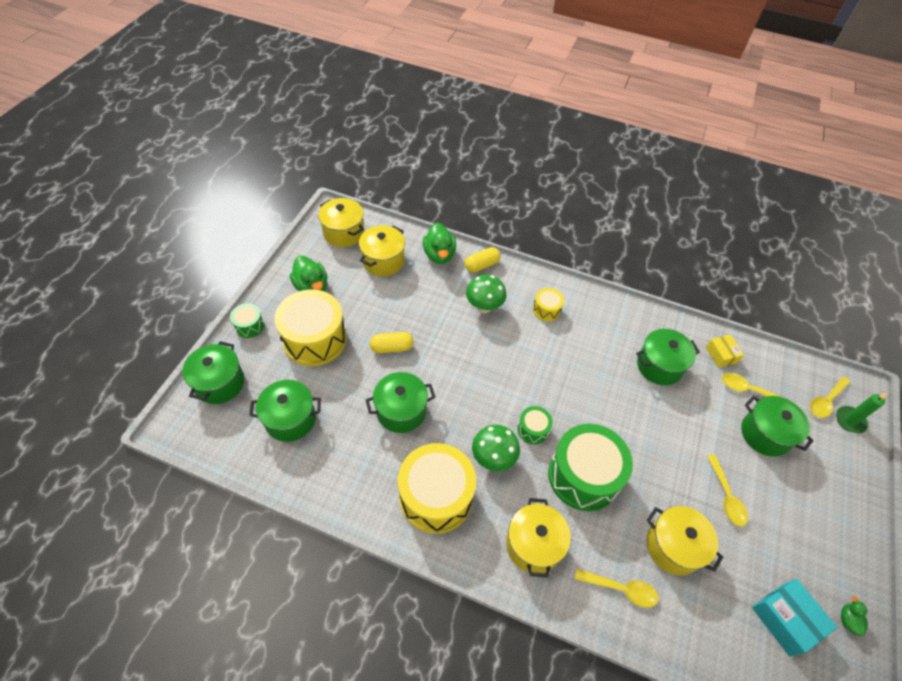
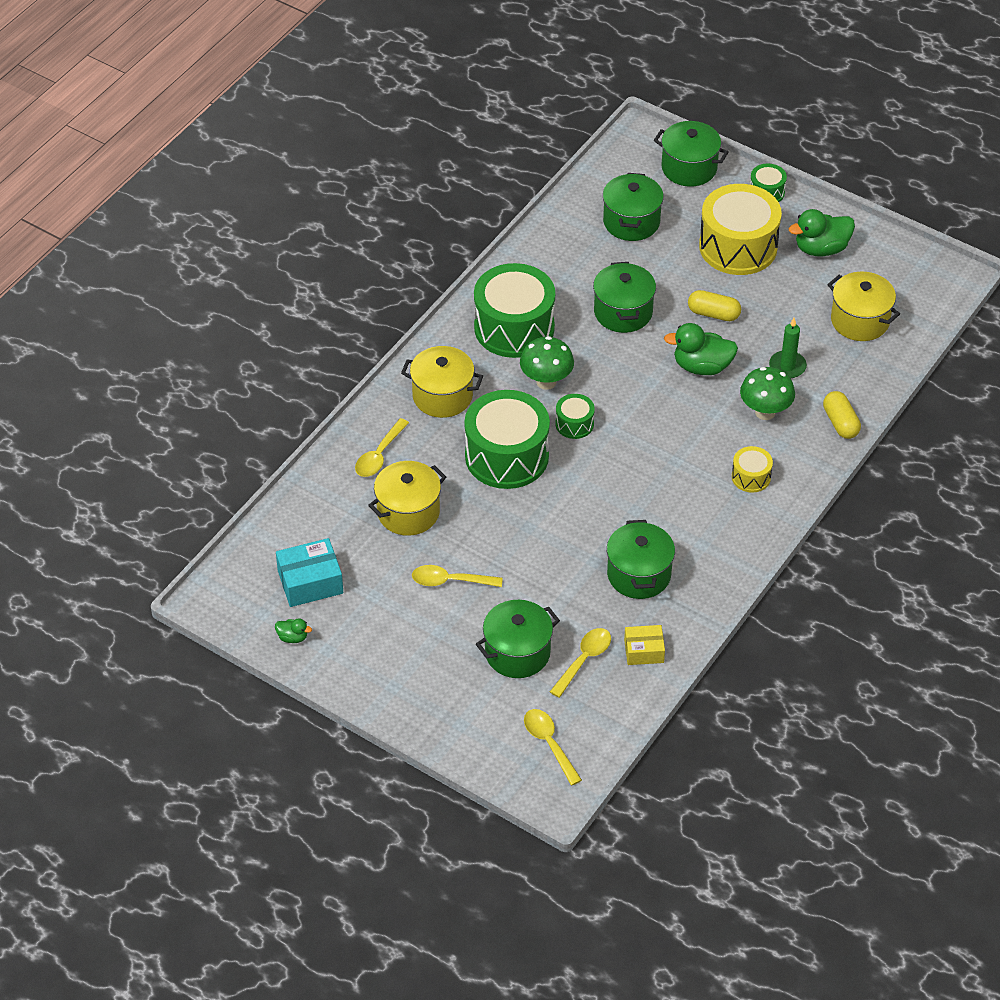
camera: 105 degrees right, 5 degrees down
yellow pot [318,198,364,247] -> none
yellow capsule [370,332,413,353] -> yellow capsule turned 75 degrees counterclockwise [688,290,741,321]
yellow drum [398,443,476,534] -> green drum [474,263,555,358]
green duck [423,223,456,264] -> green duck moved to [664,323,738,375]
green candle [836,392,888,433] -> green candle moved to [769,318,807,378]

